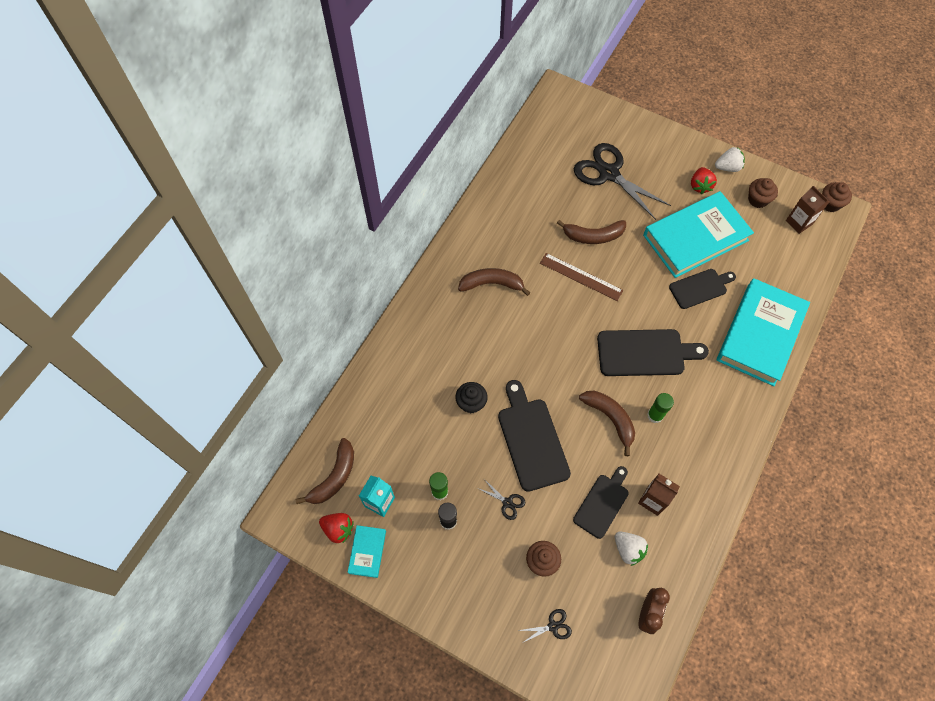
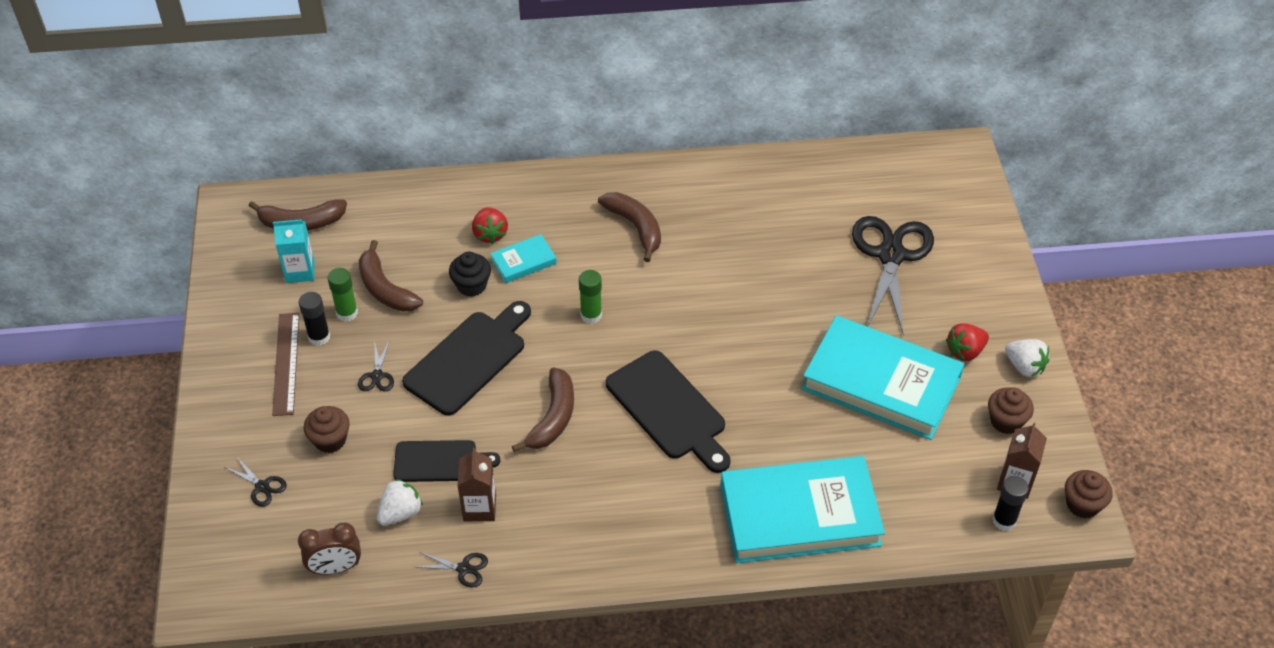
camera: 55 degrees right, 15 degrees down
red strawberry [319,513,354,544] -> red strawberry moved to [472,207,508,244]
turquoise book [348,525,386,578] -> turquoise book moved to [490,234,557,283]
brown ruler [540,253,623,301] -> brown ruler moved to [272,313,300,416]
brown banana [557,220,626,244] -> brown banana moved to [359,240,423,312]
white strawberry [615,532,648,566] -> white strawberry turned 150 degrees counterclockwise [377,479,423,525]
green glue stick [647,393,674,423] -> green glue stick moved to [579,270,602,324]
black cutting board [669,269,736,309] -> none
none -> black scissors [418,552,488,588]
none -> black glue stick [992,476,1029,531]

